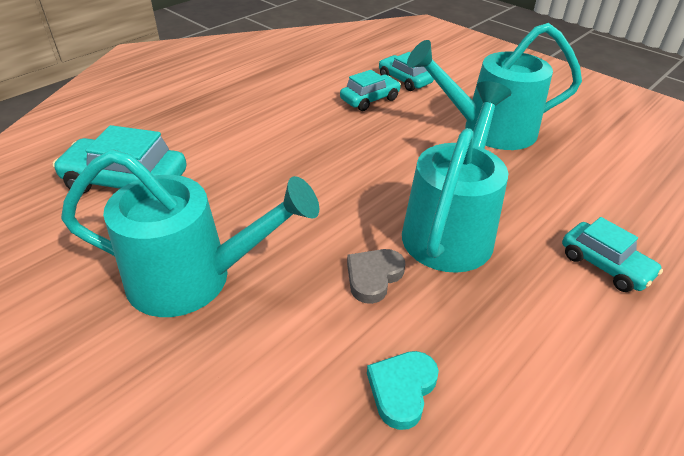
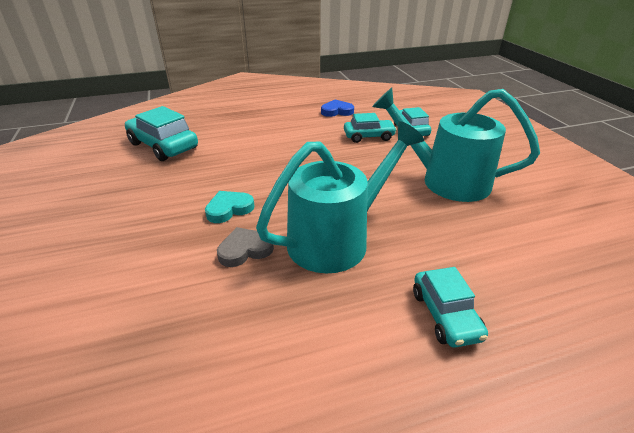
camera: 30 degrees right, 5 degrees down
turquoise watering can [61,149,319,317] -> none
turquoise heart [367,351,439,430] -> turquoise heart moved to [205,191,254,223]
none -> blue heart [321,100,354,117]

